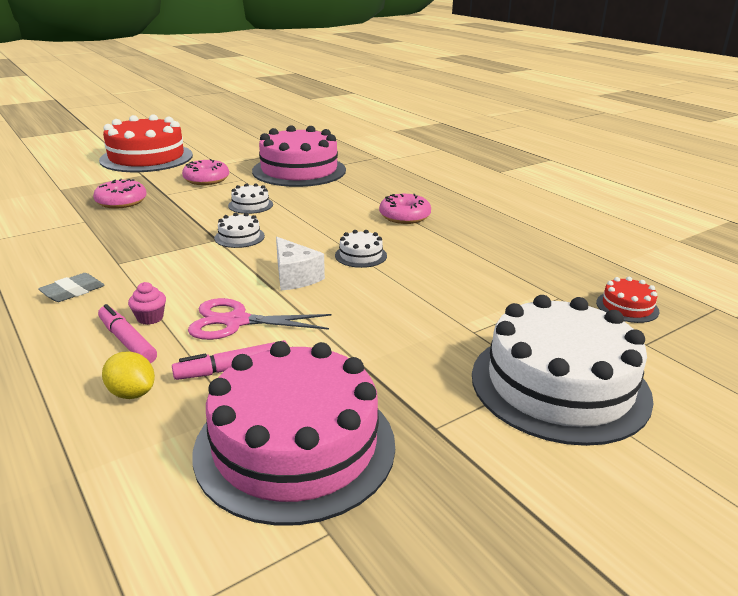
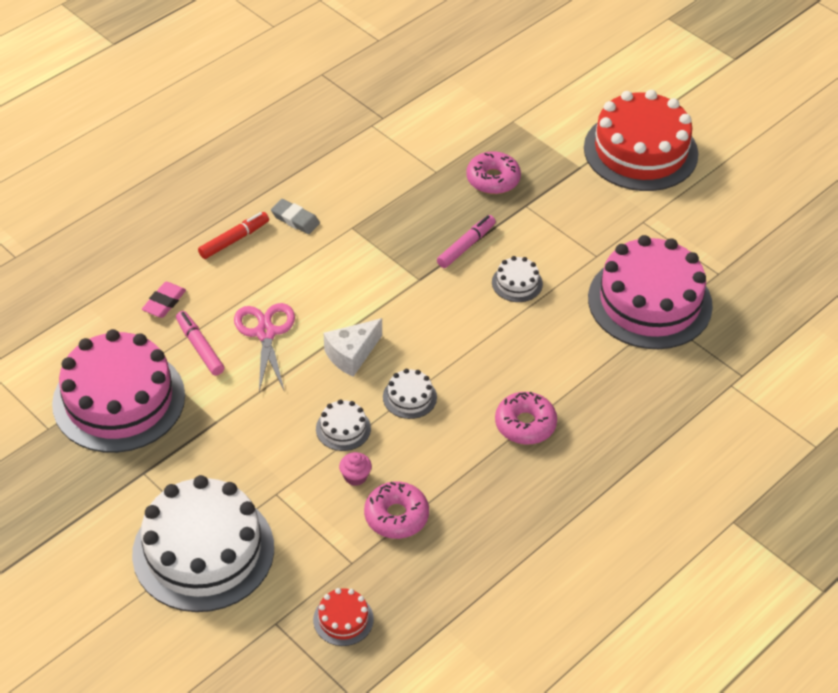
camera: 80 degrees right, 20 degrees up
pink marker [98,304,157,363] -> pink marker moved to [437,215,496,268]
yellow lemon [102,352,155,399] -> pink eraser [142,282,186,318]
pink cupcake [128,282,166,325] -> pink cupcake moved to [339,452,372,486]
pink donut [182,159,229,185] -> pink donut moved to [364,481,429,539]
white cake [214,213,265,248] -> white cake moved to [316,399,371,451]
none -> red marker [198,212,269,259]

